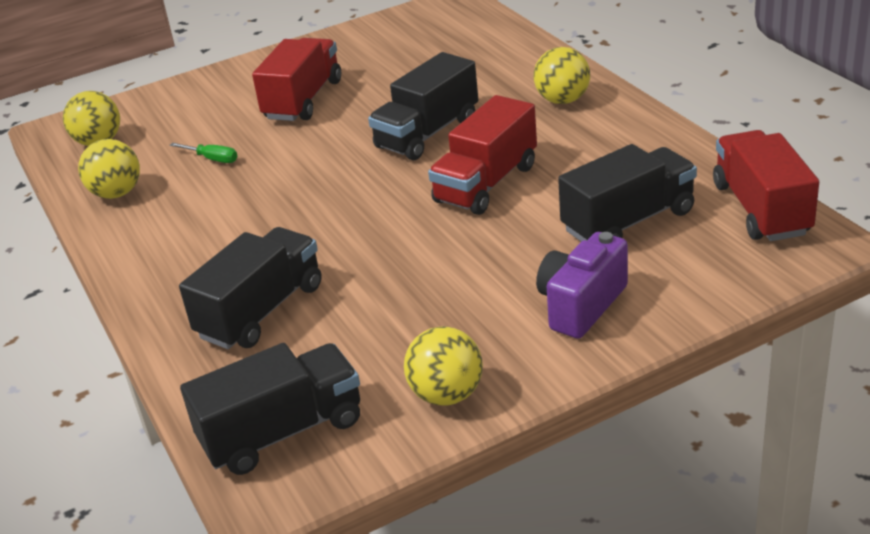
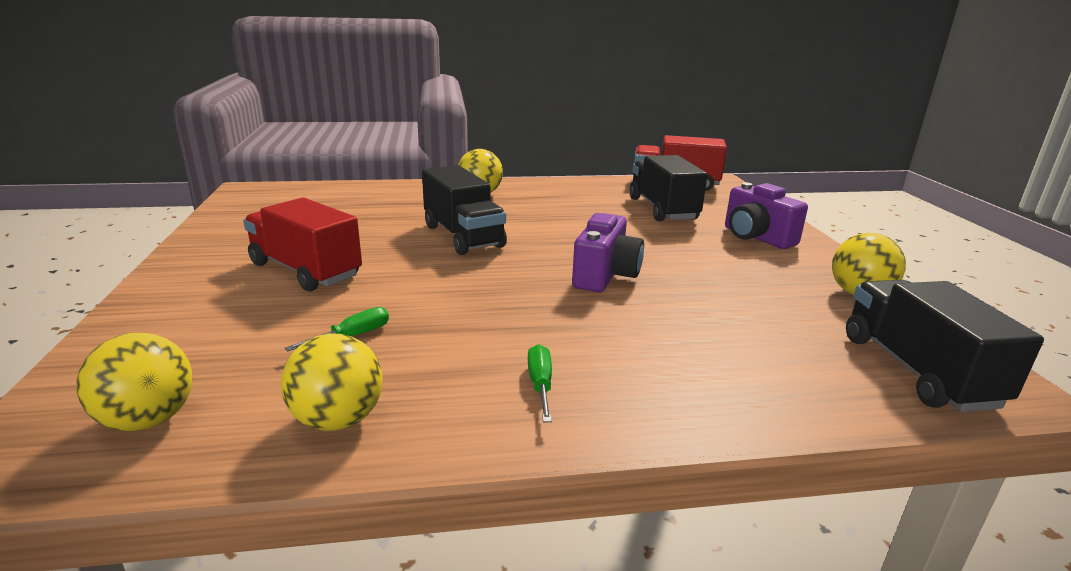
camera: 75 degrees left, 10 degrees down
black truck [179,227,322,349] -> none
red truck [428,95,537,215] -> none
none -> green screwdriver [528,344,552,422]
none -> purple camera [572,213,644,292]

